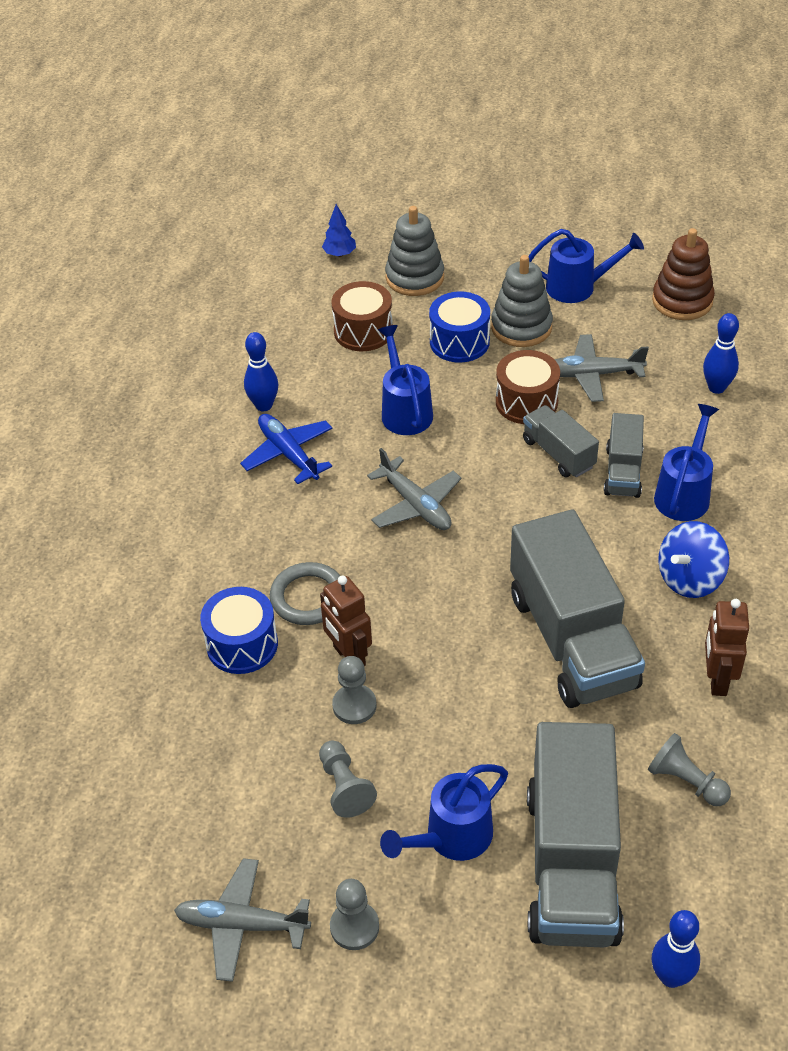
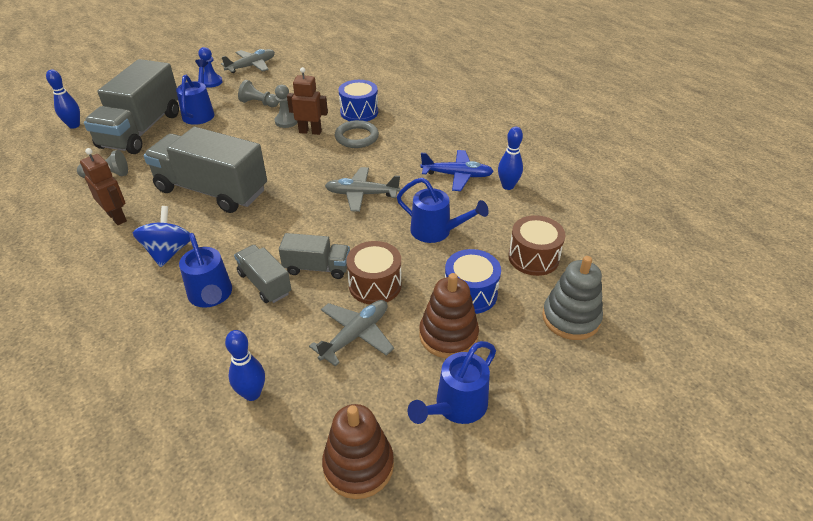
camera: 130 degrees right, 5 degrees down
blue tree [322,204,356,257] -> none
grey pawn [330,879,379,950] -> blue pawn [198,47,223,88]
grey stacking toy [491,255,553,347] -> brown stacking toy [419,273,479,358]
grey truck [527,722,624,947] -> grey truck turned 120 degrees counterclockwise [84,59,179,154]

